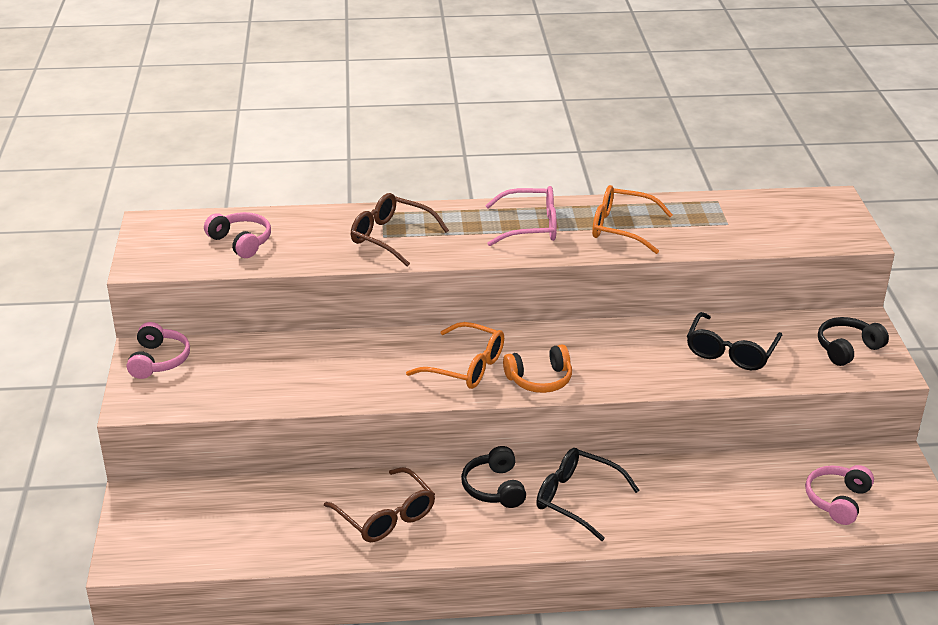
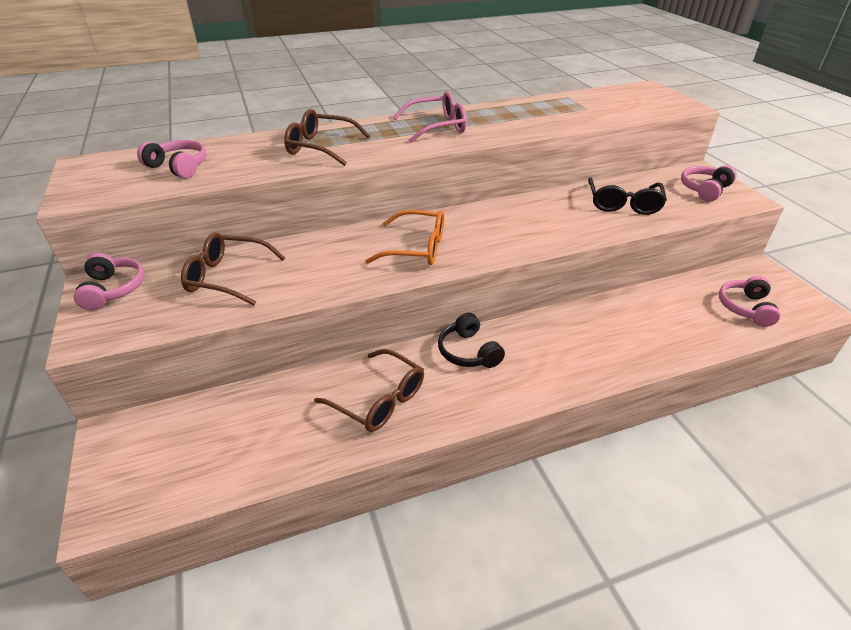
camera: 15 degrees left, 5 degrees up
orange headphones [503,344,572,393] -> none
black glasses [536,448,640,541] -> none
orange glasses [592,185,673,254] -> none
black headphones [818,317,889,366] -> pink headphones [681,165,737,201]
none -> brown glasses [181,232,285,306]

